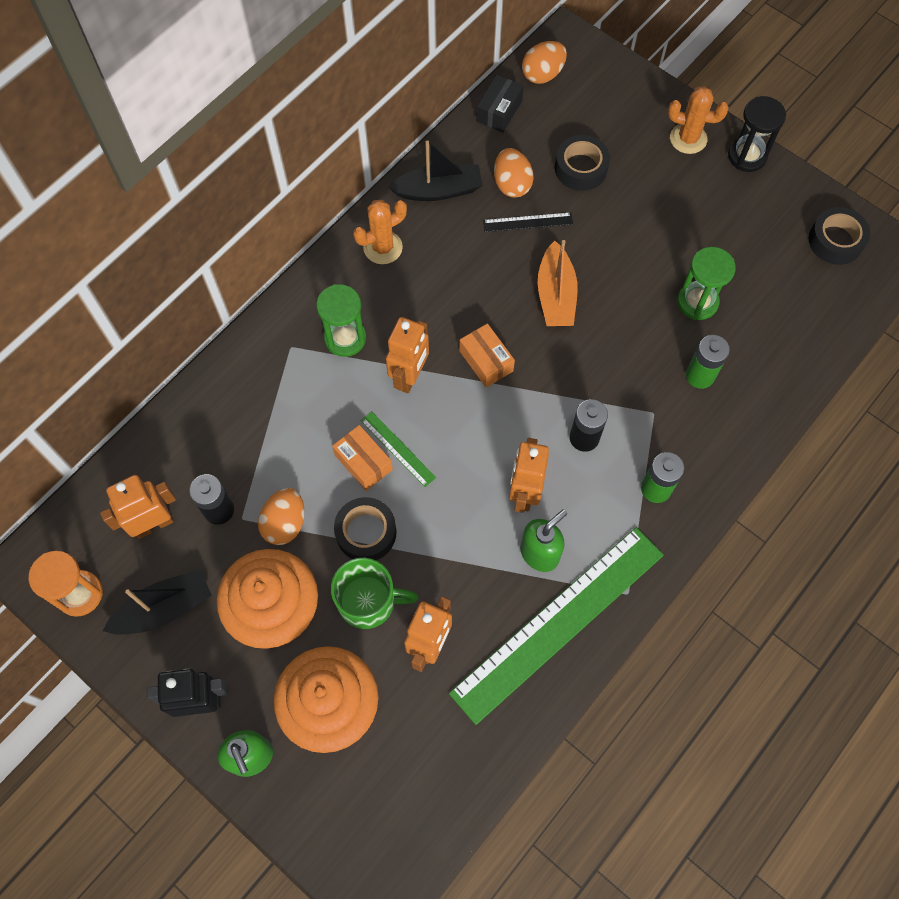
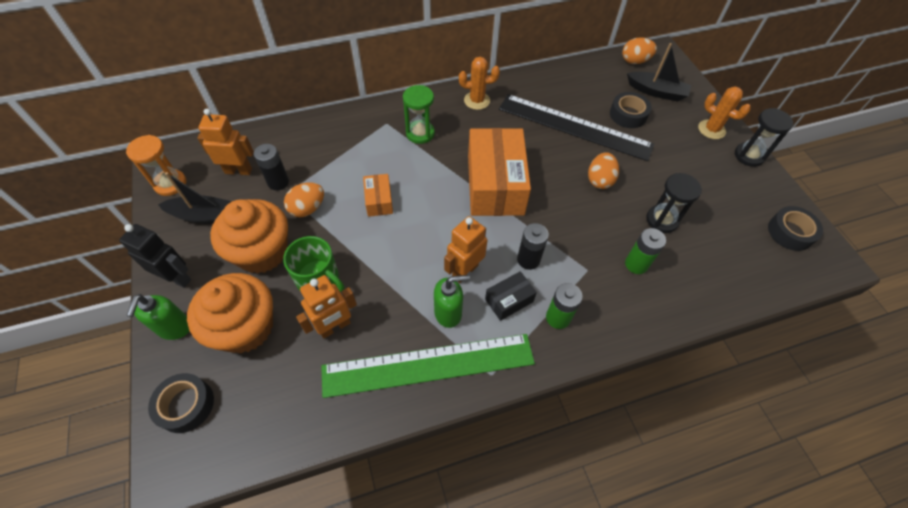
camera: 30 degrees right, 10 degrees down
black tape [334,497,396,560] -> black tape moved to [148,373,214,433]
green ruler [361,411,436,487] -> none
orange robot [386,317,429,393] -> none
black boat [388,140,483,201] -> black boat moved to [627,43,691,102]
orange box [459,323,515,387] -> orange box [468,128,531,216], size x2.17
black box [476,75,524,132] -> black box moved to [485,271,537,321]
black ruler [483,212,573,232] -> black ruler [499,94,654,161], size x2.49
orange egg [494,148,534,198] -> orange egg moved to [588,152,619,189]
orange boat [538,240,578,326] -> none
green hourglass [677,247,736,320] -> black hourglass [646,173,702,233]

